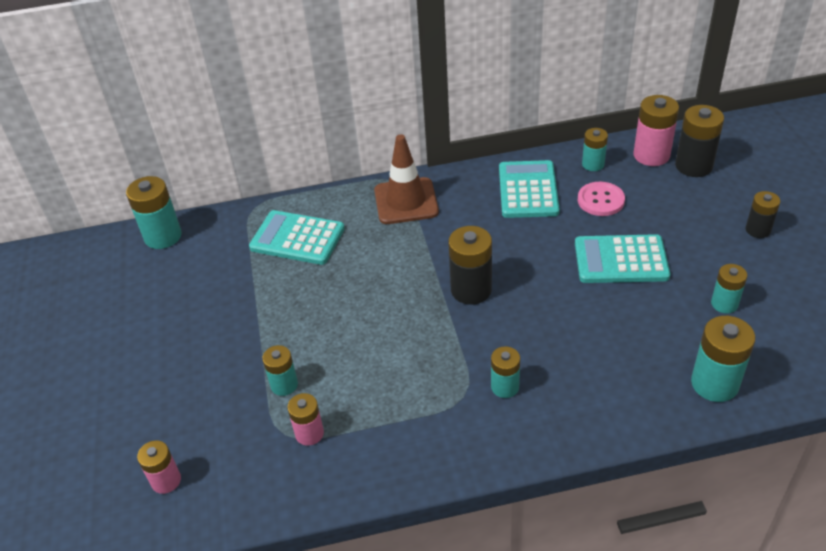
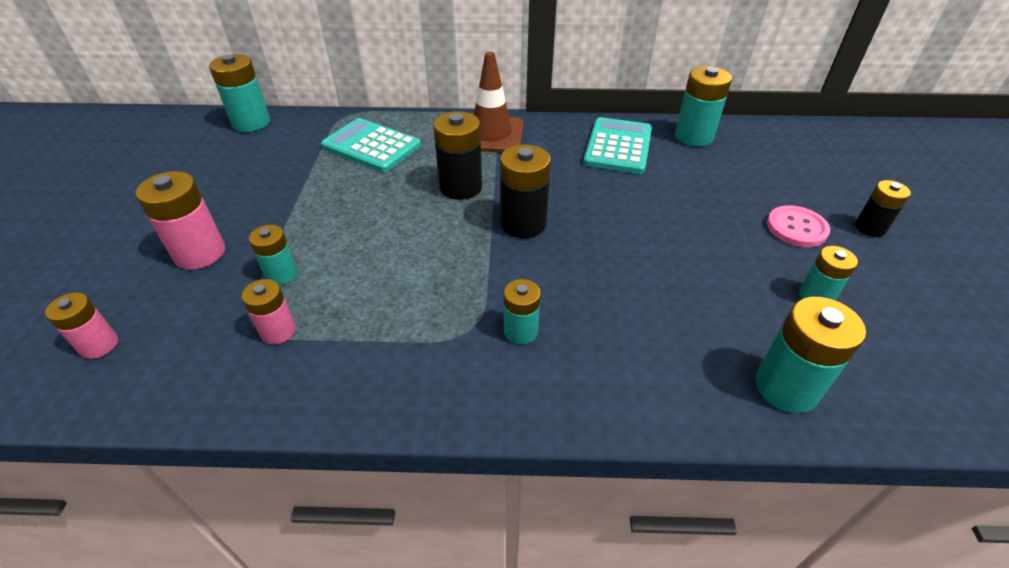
camera: 10 degrees right, 0 degrees up
turquoise calculator [575,234,671,283] -> none
pink button [578,182,625,216] -> pink button moved to [767,206,830,247]
turquoise battery [582,128,608,171] -> turquoise battery [675,66,732,146], size x1.62
pink battery [634,95,679,166] -> pink battery moved to [136,171,225,270]
black battery [675,105,724,177] -> black battery moved to [433,111,482,200]

